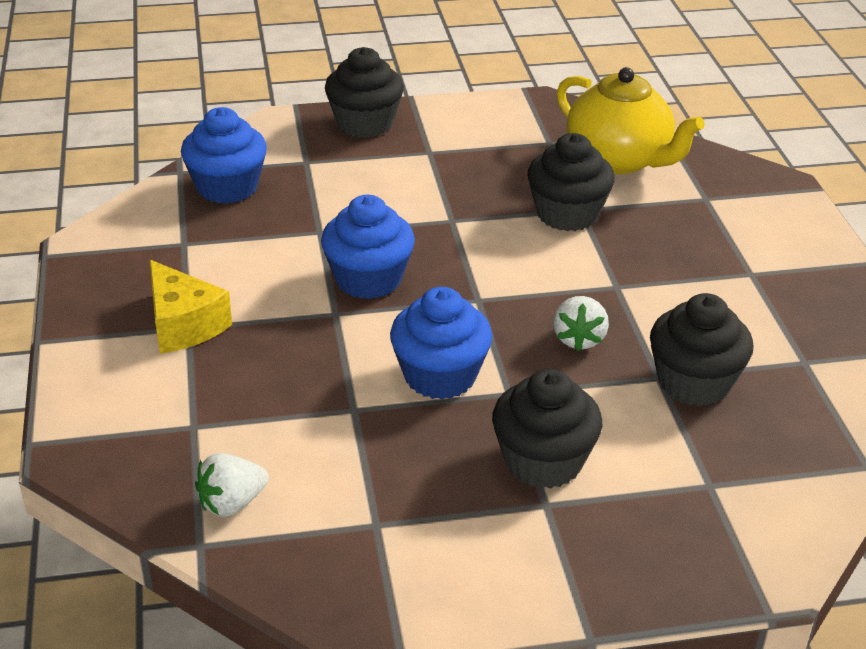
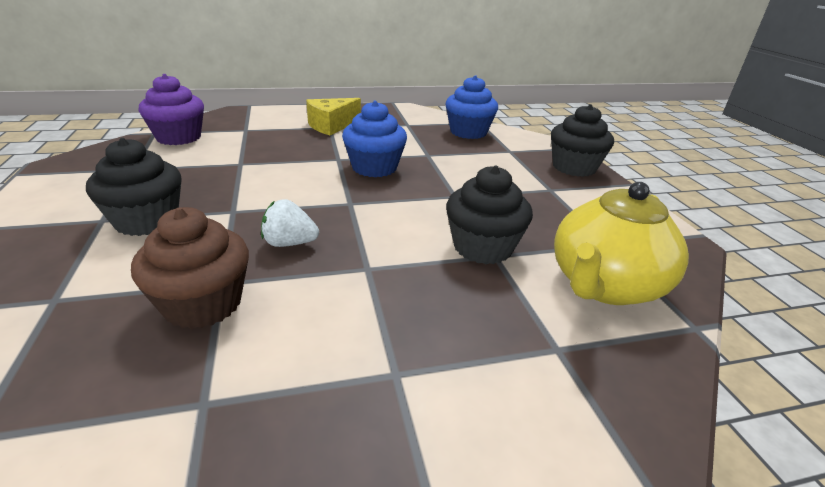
camera: 85 degrees right, 5 degrees down
white strawberry [195,453,269,517] -> purple cupcake [139,74,204,145]
blue cupcake [390,287,493,399] -> none
black cupcake [650,293,753,406] -> brown cupcake [131,207,249,329]

